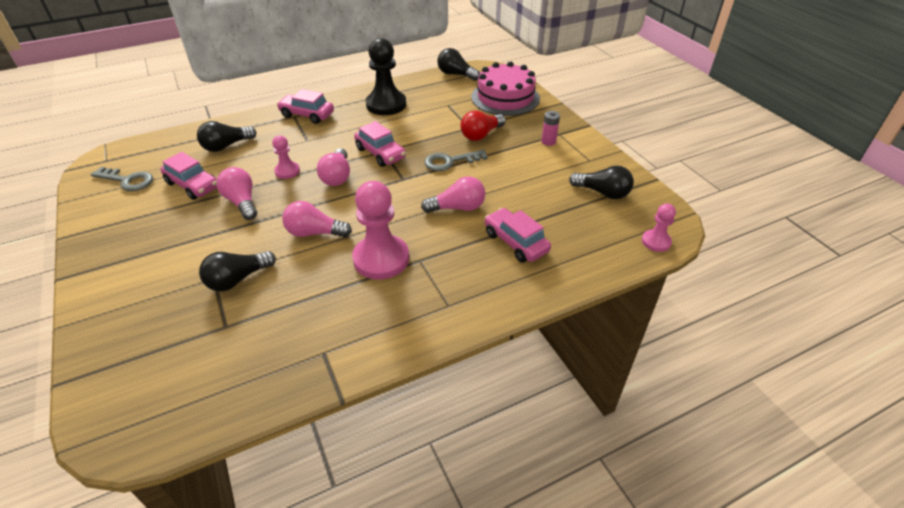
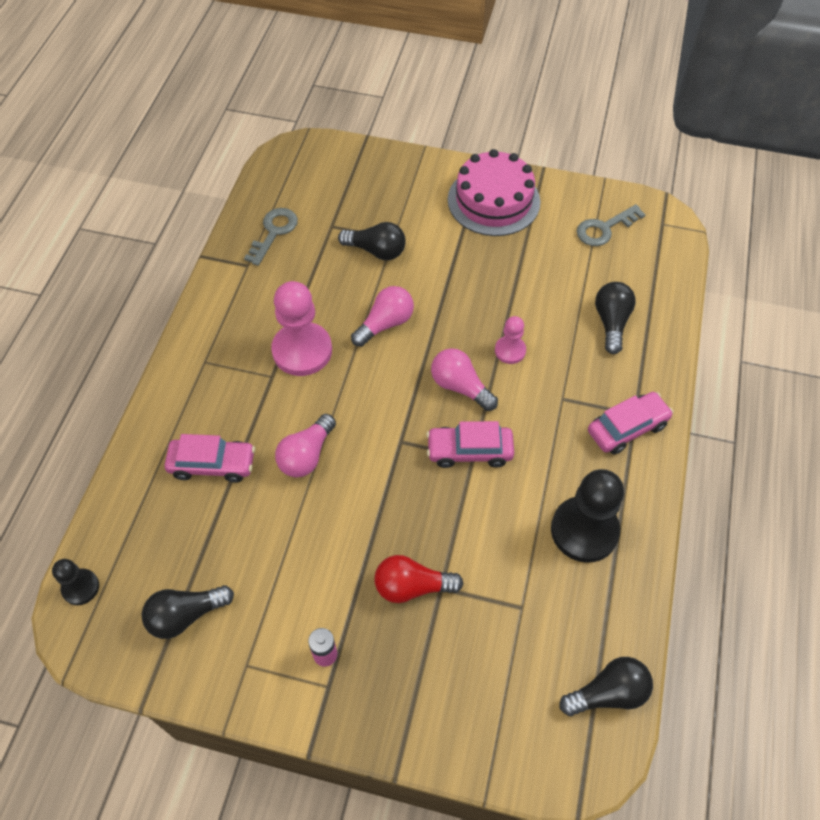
camera: 130 degrees right, 15 degrees up
pink car [161,152,217,200] -> none
black light bulb [199,251,276,291] -> black light bulb turned 105 degrees clockwise [338,222,406,260]
pink light bulb [217,167,257,220] -> none
grey key [424,150,488,171] -> grey key moved to [244,208,298,266]
red light bulb [460,110,506,141] -> red light bulb turned 90 degrees counterclockwise [374,555,464,603]
pink cake [471,61,540,116] -> pink cake moved to [448,149,540,236]
pink pawn [642,203,676,252] -> black pawn [52,559,99,605]

